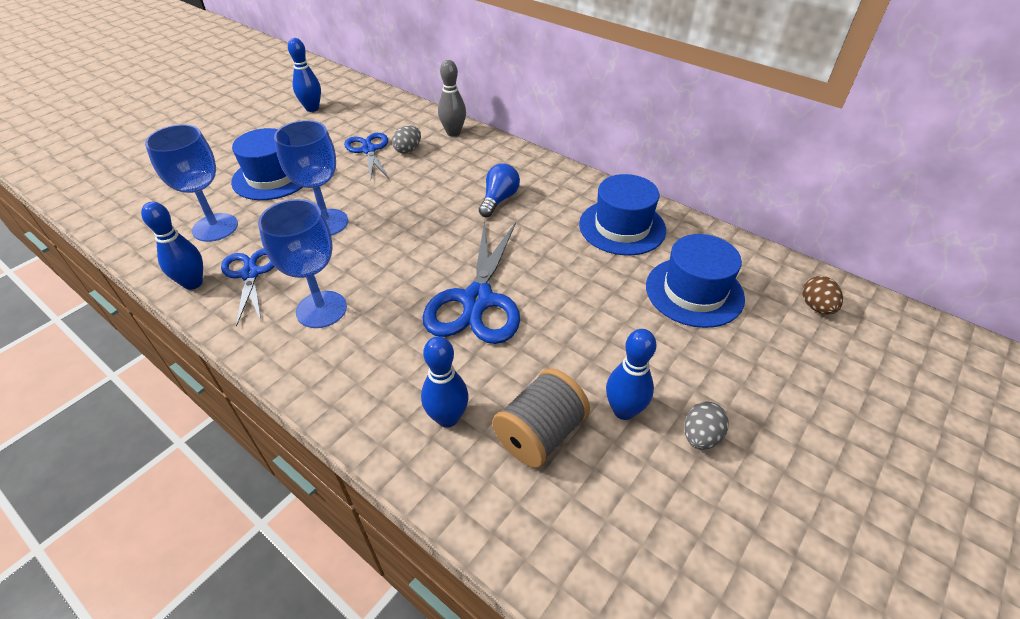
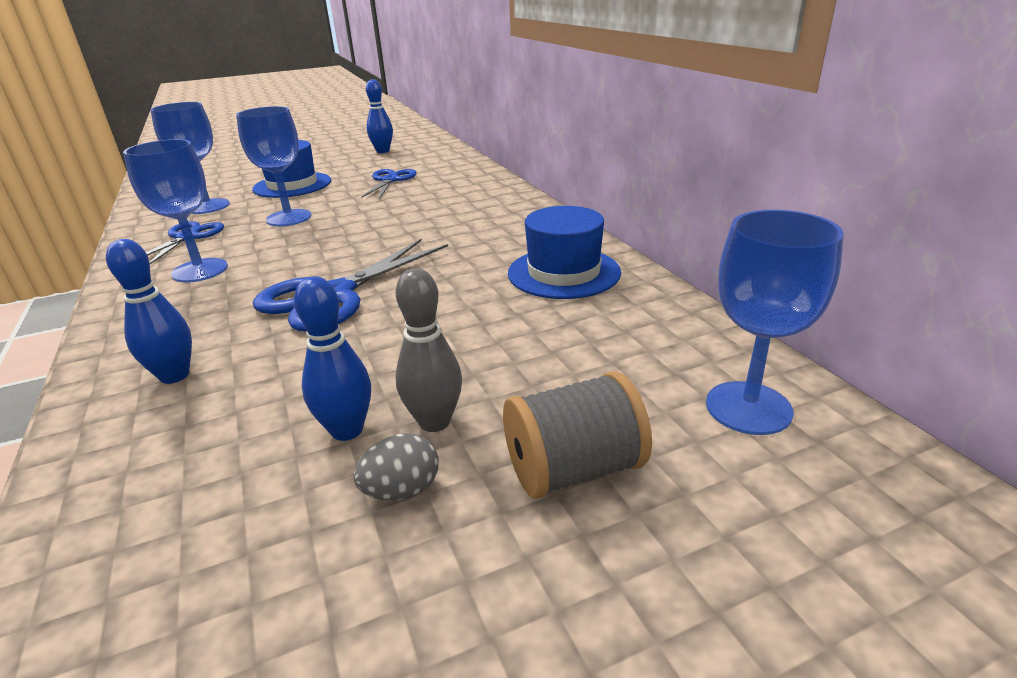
camera: 30 degrees right, 15 degrees down
blue bowling pin [141,202,203,290] -> none
grey egg [392,126,421,154] -> none
grey bowling pin [438,60,466,137] -> grey bowling pin moved to [395,268,462,432]
blue light bulb [479,163,520,217] -> none
grey spool [492,368,590,468] -> grey spool moved to [503,371,652,499]
blue hat [646,234,745,328] -> none
brown egg [802,276,843,314] -> blue goblet [706,210,844,435]

